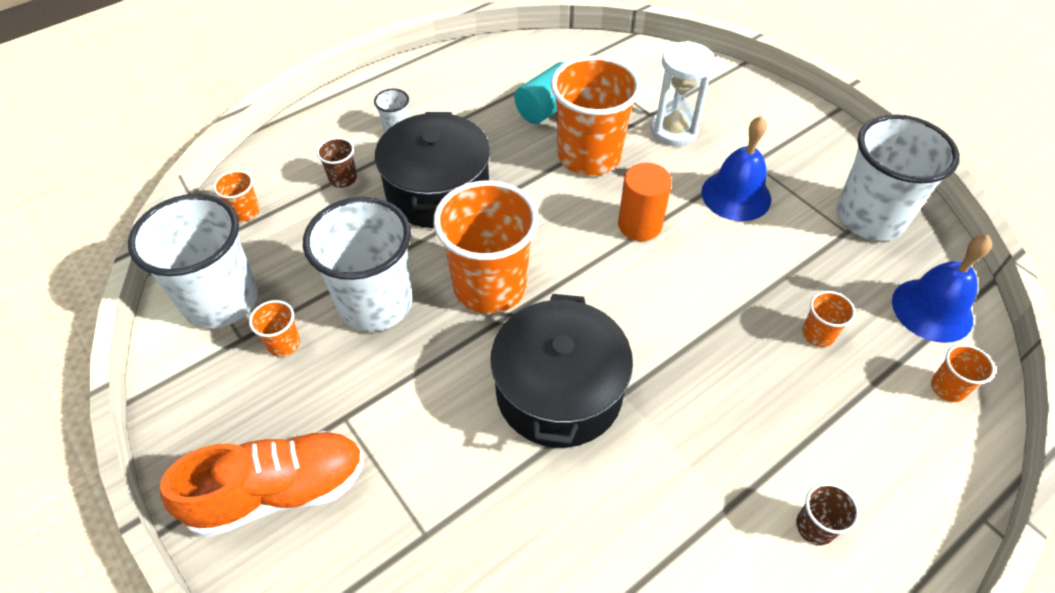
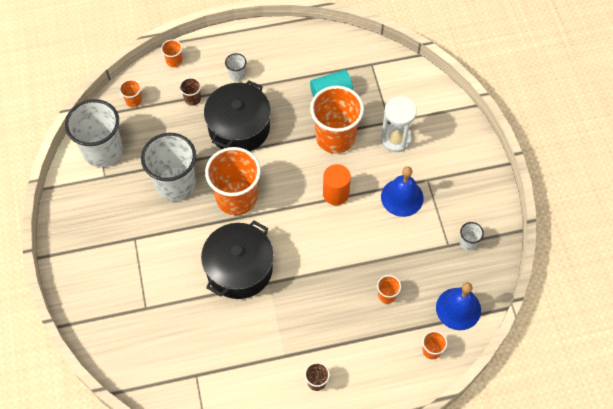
camera: 25 degrees right, 10 degrees up
orange shoe [160,431,364,538] -> none
orange cup [249,300,300,357] -> orange cup moved to [161,39,182,67]
white cup [836,114,960,241] -> white cup [460,222,484,251], size x0.43

